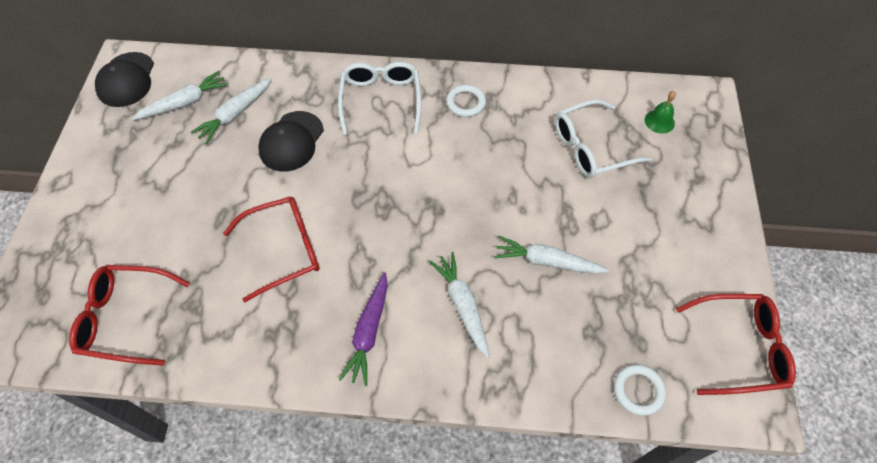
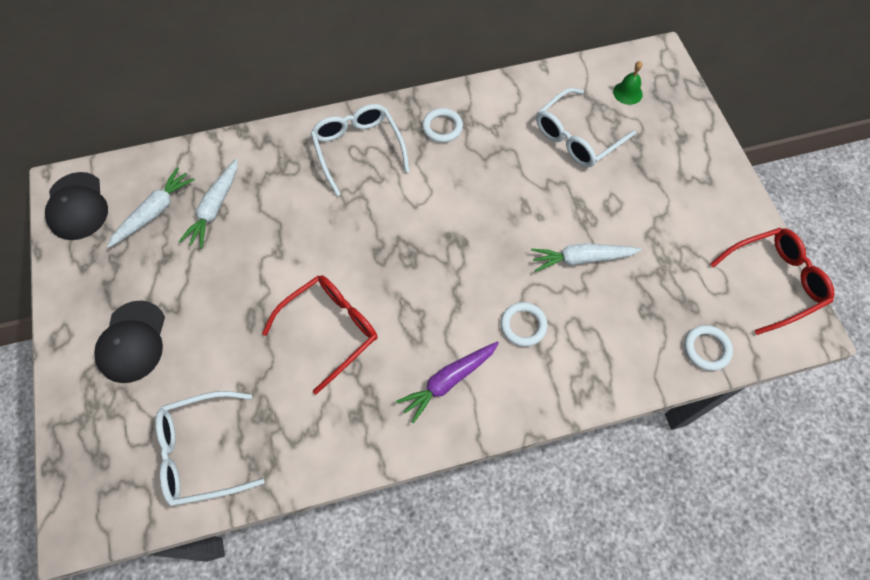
camera: 20 degrees left, 5 degrees up
red glasses [69,265,190,366] -> white glasses [155,391,265,506]
black cap [258,111,324,172] -> black cap moved to [94,300,165,383]
purple carrot [339,272,388,386] -> purple carrot turned 60 degrees clockwise [396,341,499,424]
white carrot [429,252,490,358] -> white ring [501,302,548,346]

